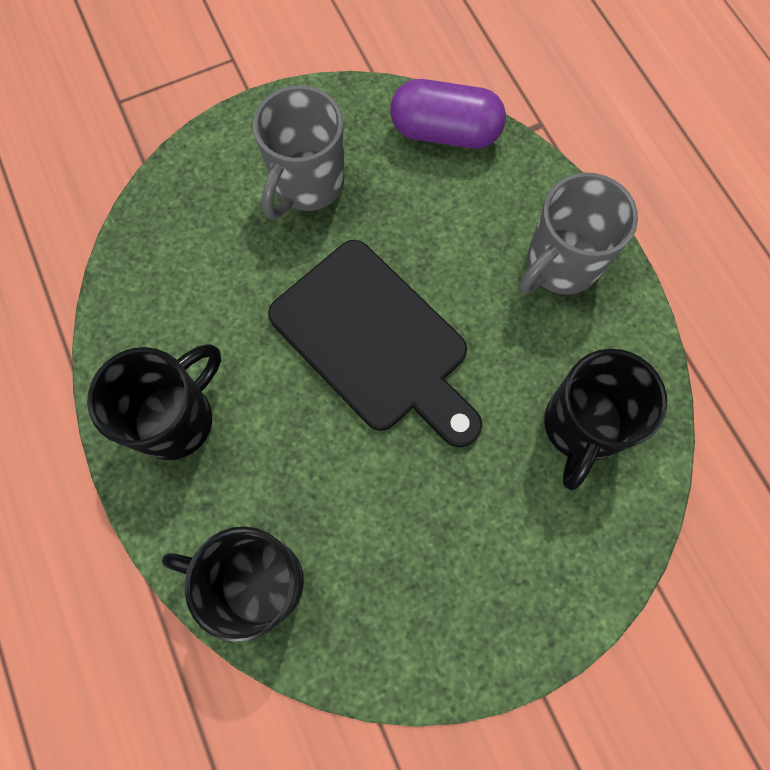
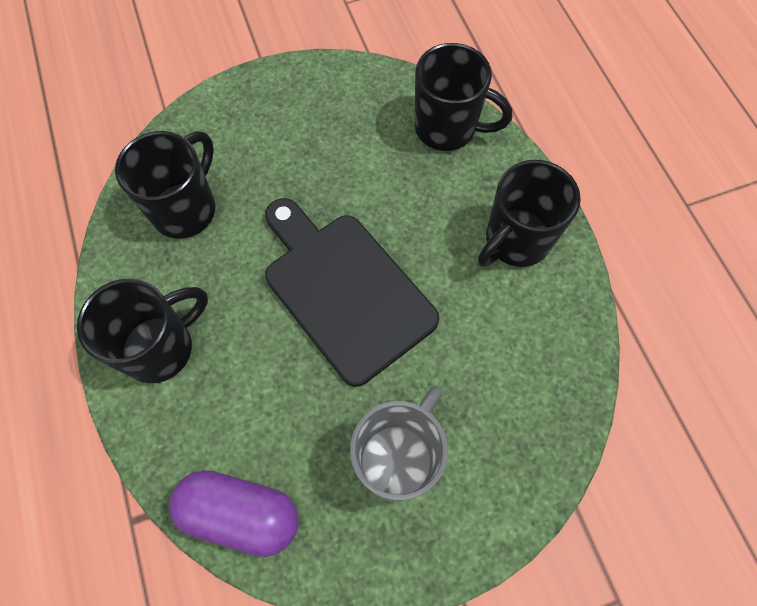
camera: 175 degrees left, 5 degrees down
grey mug [518,172,638,295] -> black mug [77,278,208,383]

